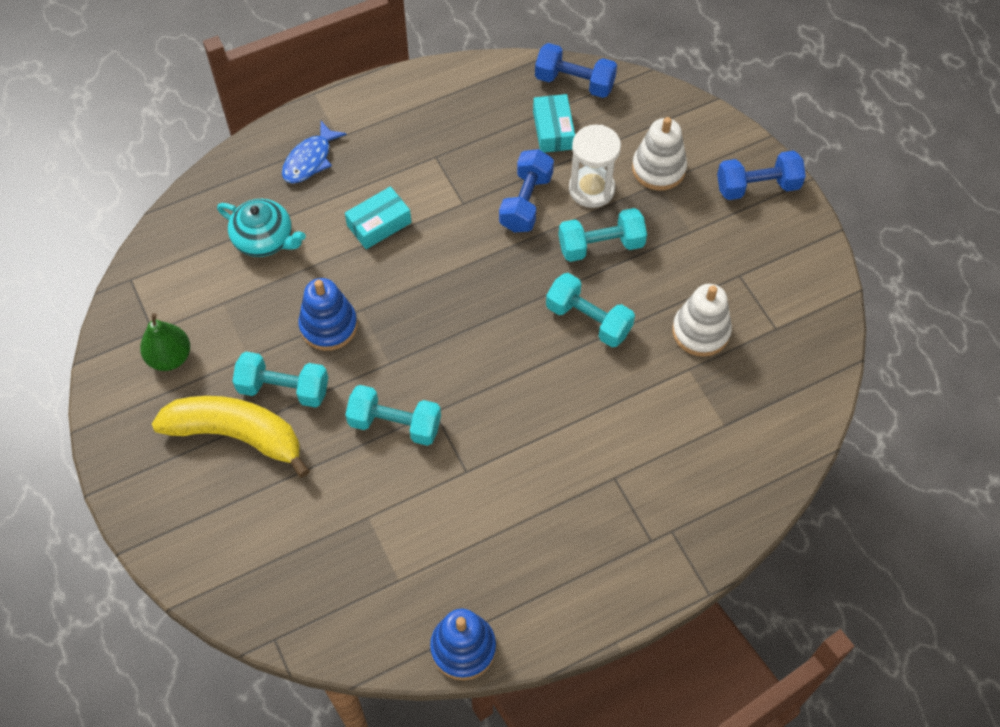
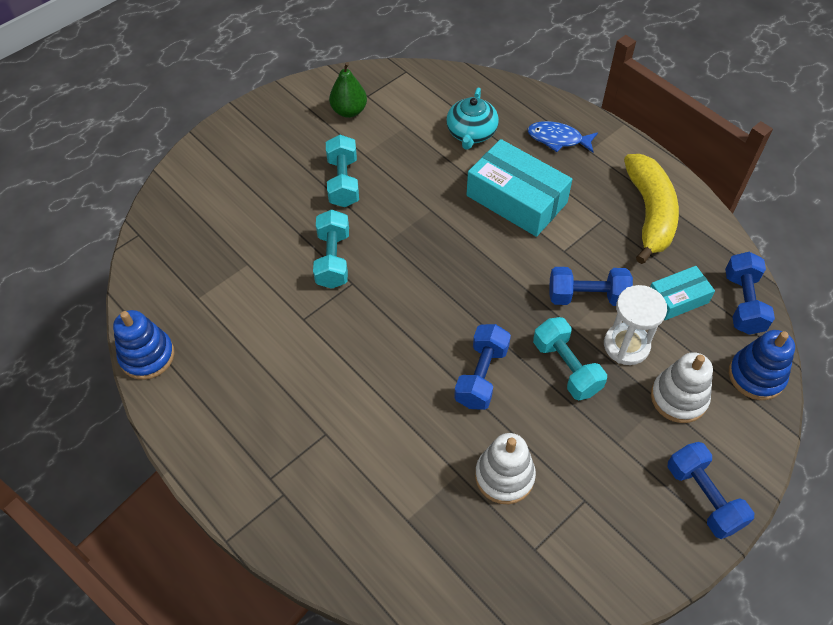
camera: 75 degrees right, 5 degrees down
yellow banana [152,396,310,478] -> yellow banana moved to [624,154,679,264]
blue stacking toy [298,278,358,351] -> blue stacking toy moved to [729,330,795,400]
turquoise box [345,186,411,249] -> turquoise box [467,139,572,237], size x1.79
turquoise dumbbell [546,273,635,347] -> blue dumbbell [454,324,511,410]

